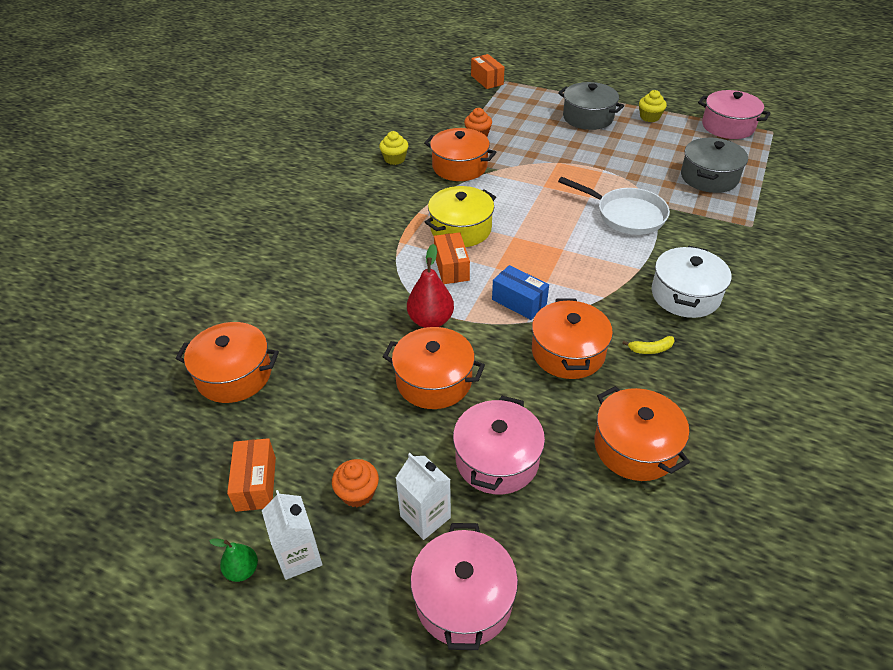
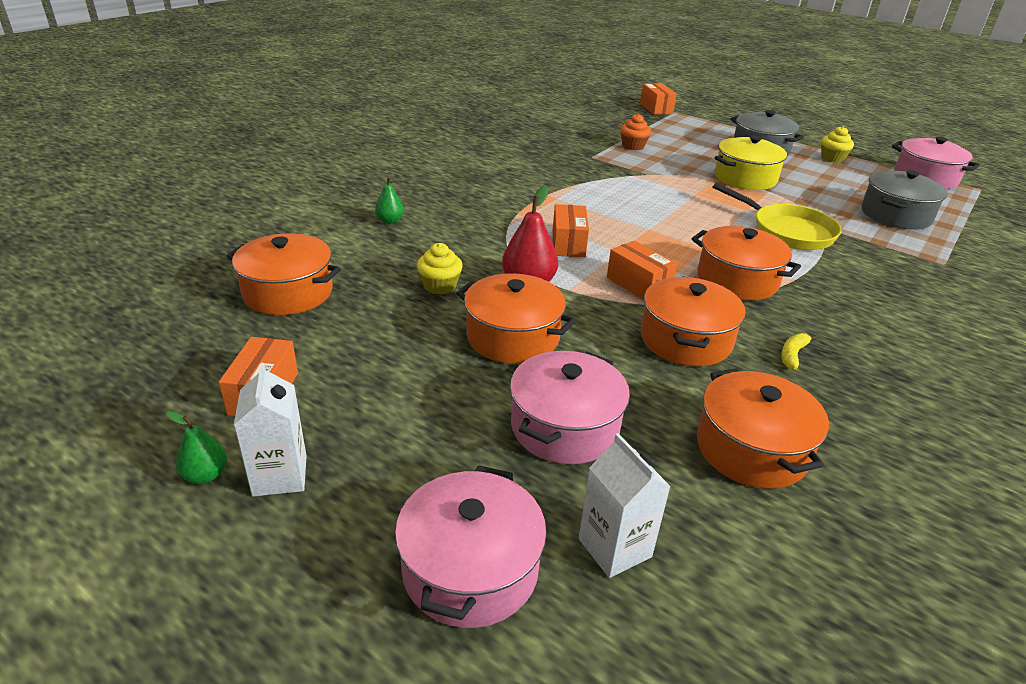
camera: 10 degrees right, 10 degrees down
orange cupcake [332,459,379,507] -> none
yellow cupcake [379,131,408,165] -> yellow cupcake moved to [417,243,463,295]
white carton [396,453,451,540] -> white carton moved to [579,433,671,578]
orange pot [424,128,496,181] -> orange pot moved to [692,226,801,300]
yellow pot [425,186,496,247] -> yellow pot moved to [714,136,787,190]
blue box [492,265,549,320] -> orange box [607,240,677,300]
white pan [558,177,670,235] -> yellow pan [713,183,841,250]
yellow banana [622,336,675,354] -> yellow banana turned 120 degrees clockwise [781,333,818,369]
white pot [651,246,731,318] -> none
none -> green pear [375,177,404,224]

